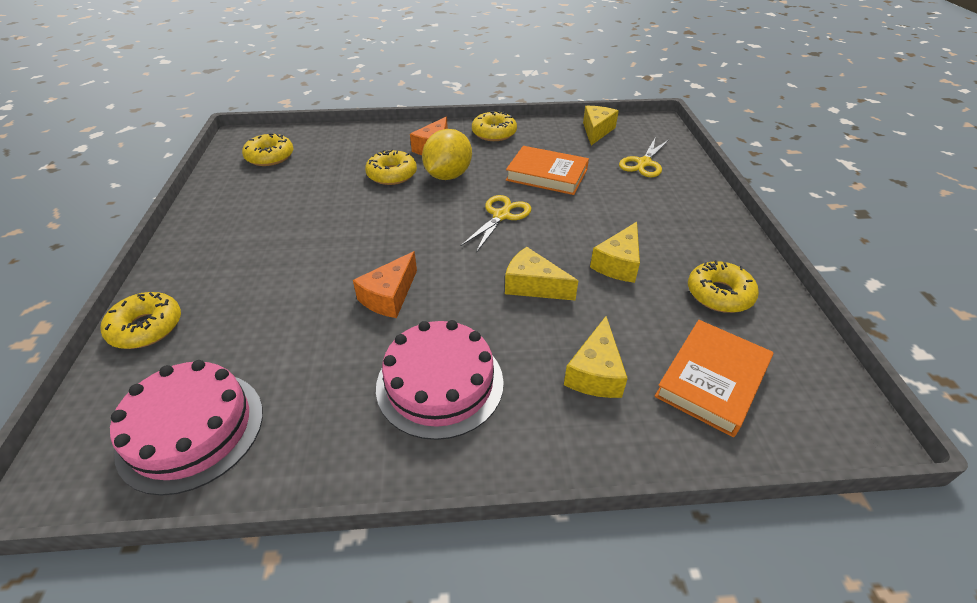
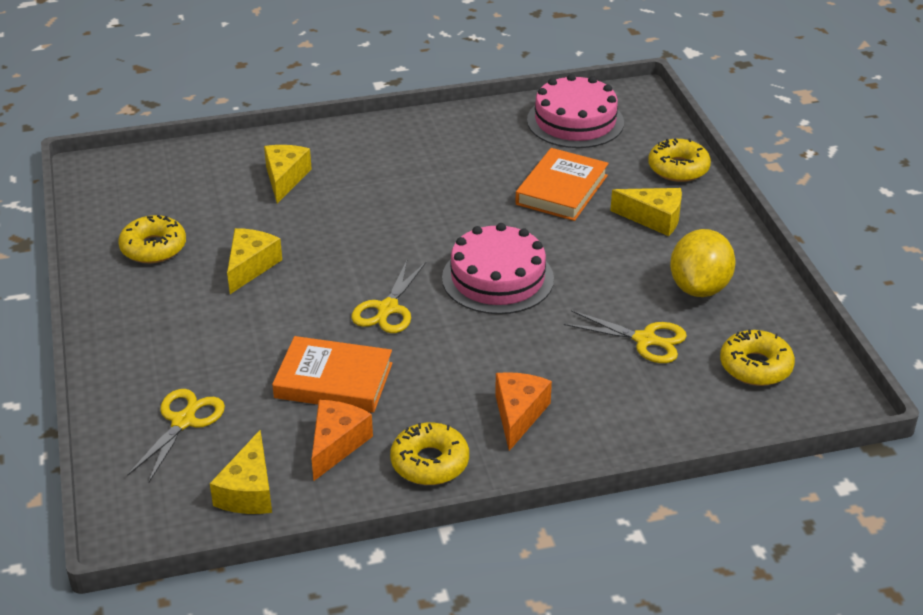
camera: 170 degrees right, 5 degrees down
orange cheese [353,251,417,318] -> orange cheese moved to [312,400,373,481]
yellow donut [365,149,417,185] -> none
pink cake [376,320,504,440] -> pink cake moved to [442,223,554,314]
yellow lemon [422,129,472,180] -> yellow lemon moved to [670,229,736,297]
yellow cheese [505,247,578,300] -> yellow cheese moved to [610,188,682,236]
orange book [654,320,773,437] -> orange book moved to [515,148,609,221]
none -> yellow scissors [564,310,687,363]

